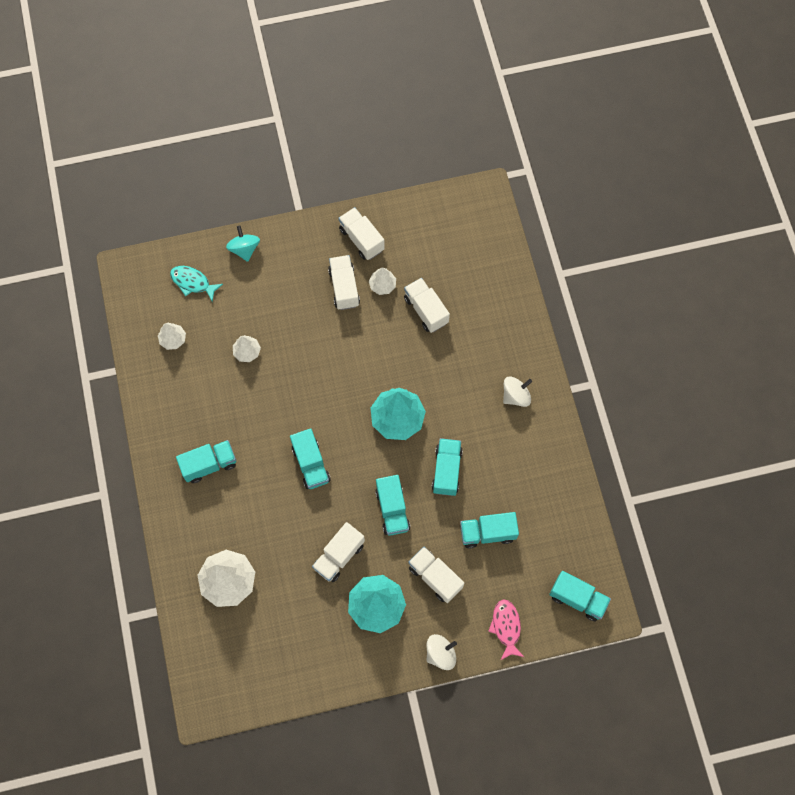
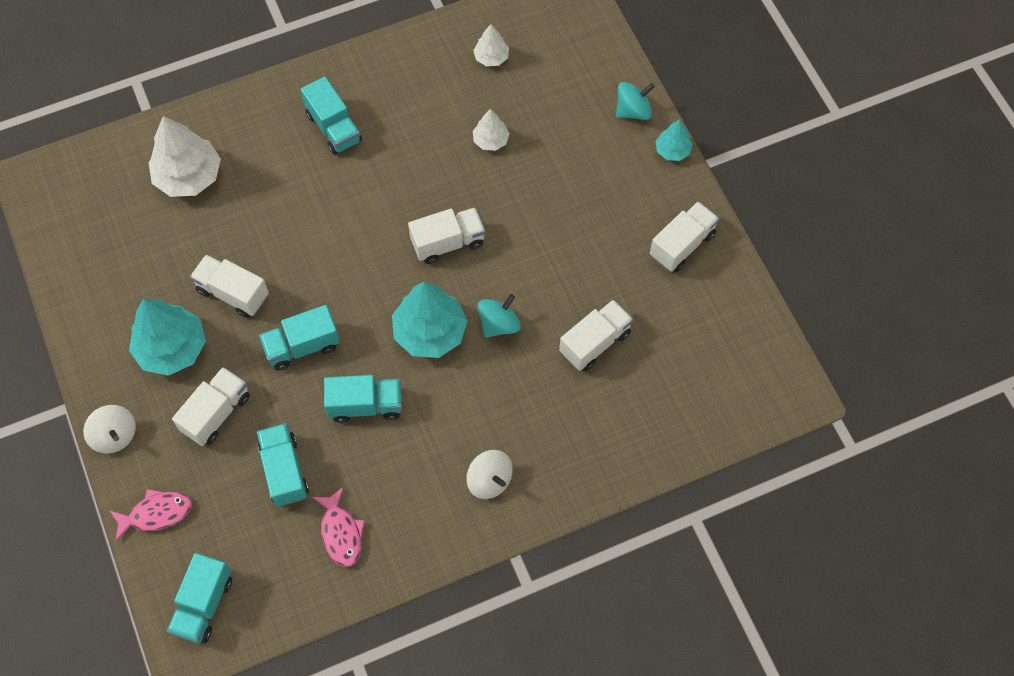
camera: 80 degrees right, 5 degrees down
turquoise fish [170,266,223,302] -> none
turquoise truck [290,428,331,489] -> none
white truck [328,255,360,310] -> white truck moved to [408,207,485,264]
white tree [369,267,396,295] -> none
none -> pink fish [312,487,365,567]
none -> turquoise spinning top [477,294,521,338]
none -> turquoise tree [655,119,693,161]

